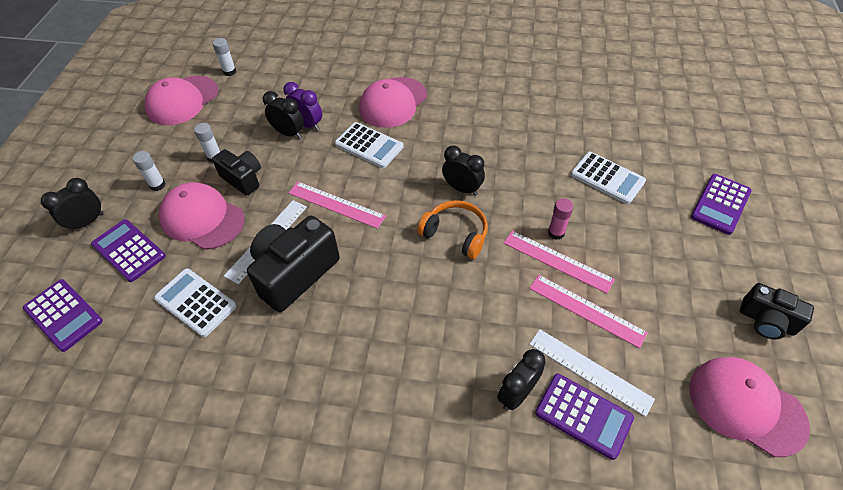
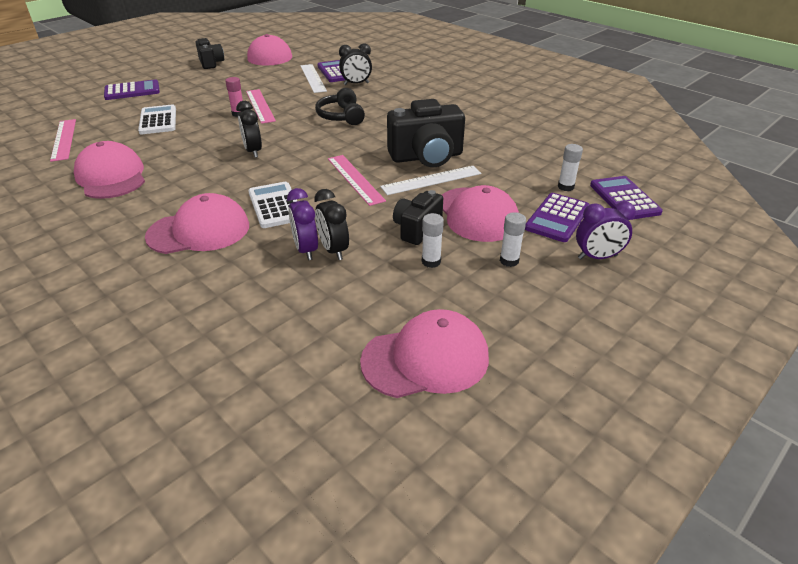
camera: 145 degrees left, 15 degrees down
black clock [41,178,104,232] -> purple clock [576,201,636,259]
purple calculator [91,219,165,282] -> purple calculator turned 45 degrees clockwise [525,193,590,242]
white calculator [154,268,237,337] -> none
white glue stick [212,38,236,76] -> white glue stick moved to [558,144,583,191]
black camera [212,149,261,195] -> black camera turned 45 degrees clockwise [393,190,443,245]
orange headphones [417,200,488,259] -> none
pink ruler [529,275,648,348] -> pink ruler moved to [50,119,76,162]
none -> pink cap [74,141,145,199]
none -> black headphones [315,88,365,125]

